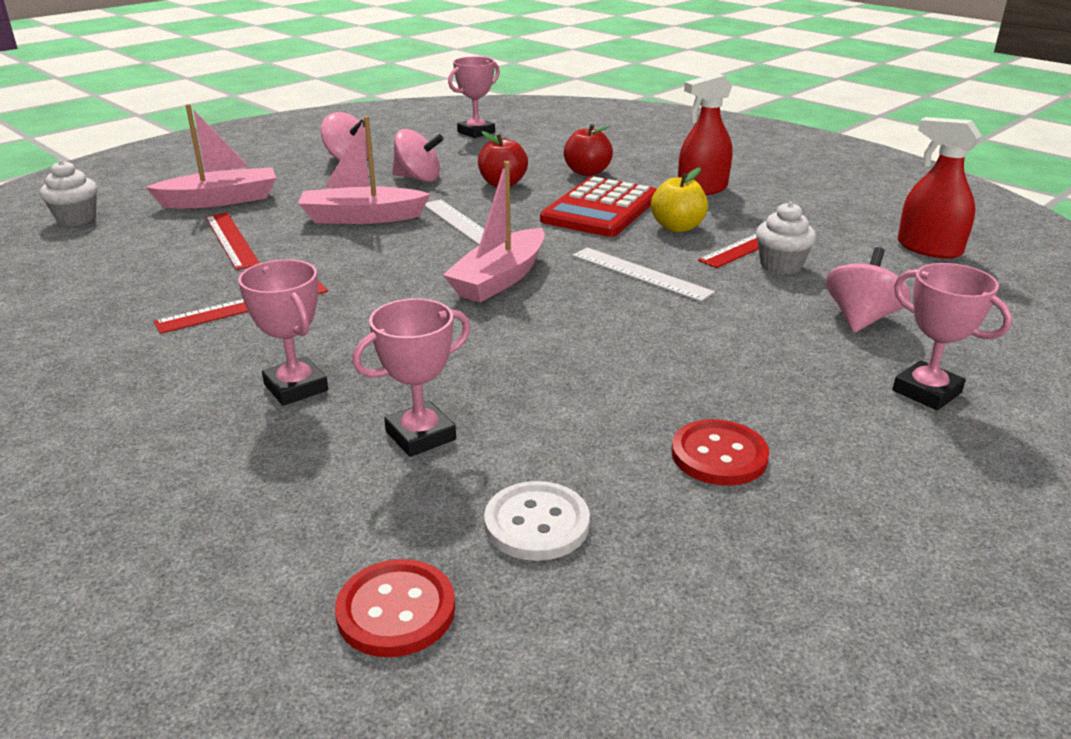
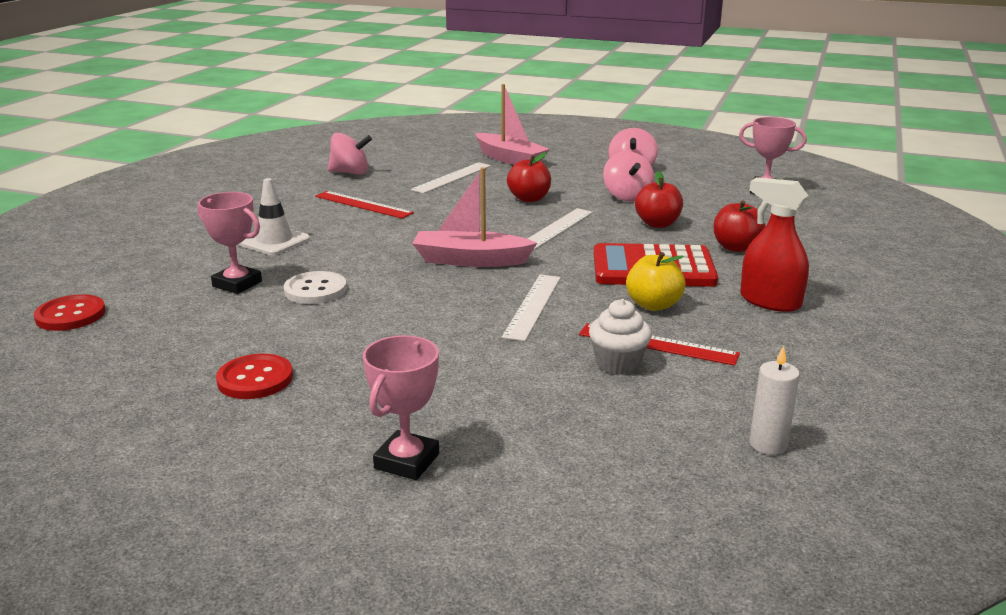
camera: 65 degrees right, 5 degrees down
white cupcake [40,160,97,226] -> none
red ruler [206,213,260,270] -> white ruler [411,162,491,194]
pink trophy [238,259,328,406] -> white traffic cone [239,178,310,255]
pink boat [298,116,431,224] -> red apple [507,152,551,202]
white button [484,481,590,561] -> white button moved to [283,271,347,304]
pink spinning top [826,247,911,333] -> pink spinning top moved to [328,133,372,175]
red spray bottle [898,117,982,259] -> white candle [749,346,800,455]

